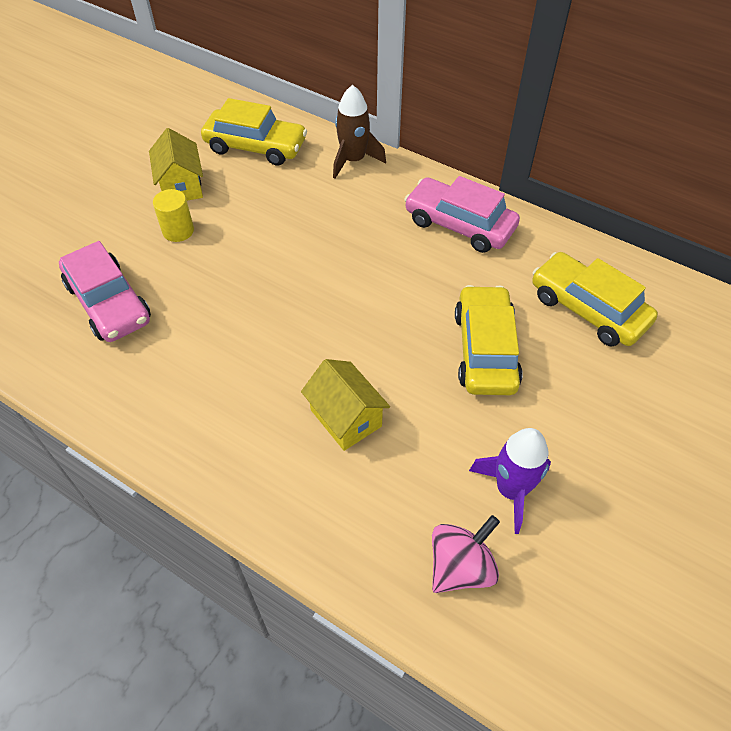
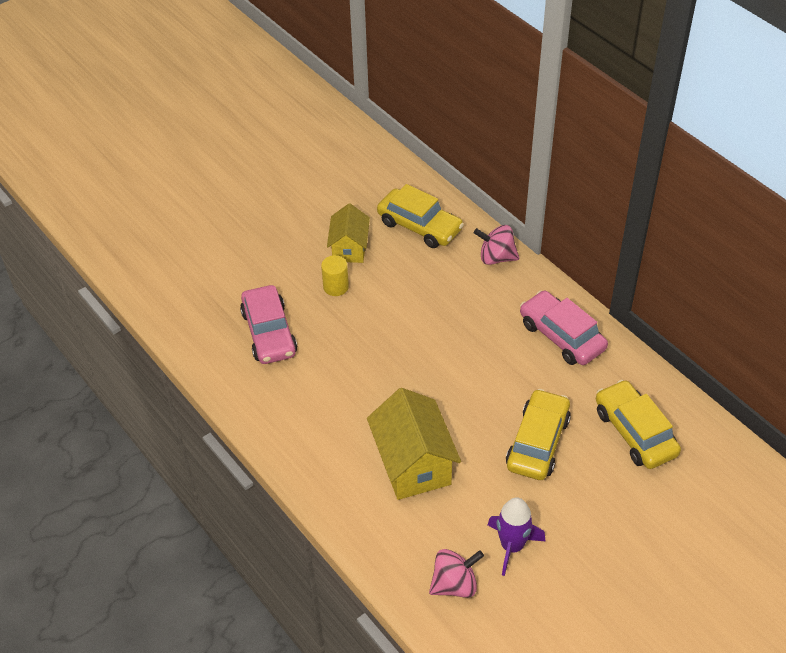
camera: 20 degrees right, 5 degrees down
yellow house [301,359,390,451] -> yellow house [367,388,461,500], size x1.59
brown rocket [333,85,386,179] -> pink spinning top [474,225,519,265]

